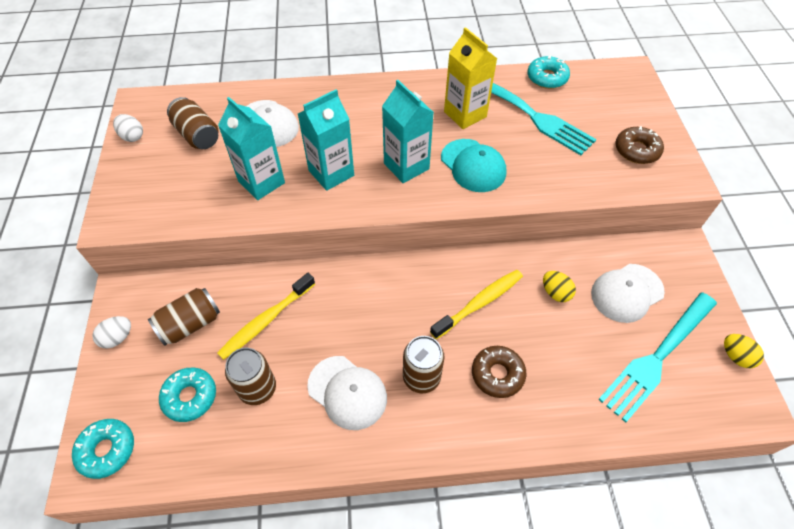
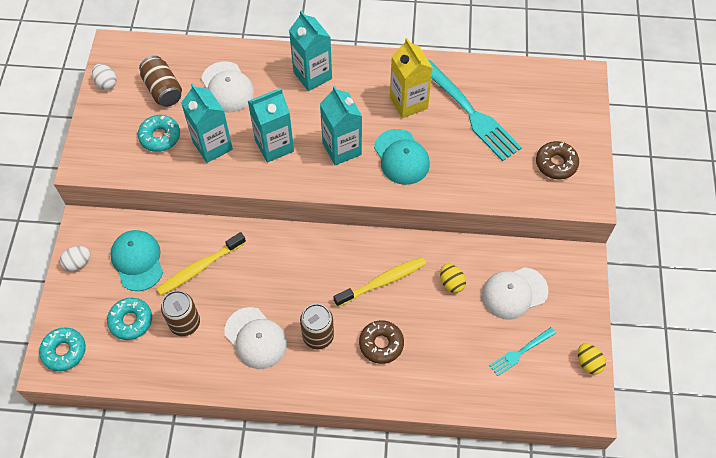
camera: 10 degrees right, 5 degrees up
brown can [148,288,220,346] -> turquoise cap [110,230,163,291]
turquoise donut [527,56,570,89] -> turquoise donut moved to [138,115,180,152]
turquoise fork [598,292,717,422] -> turquoise fork [489,327,556,376], size x0.51
none -> turquoise carton [289,10,332,91]

